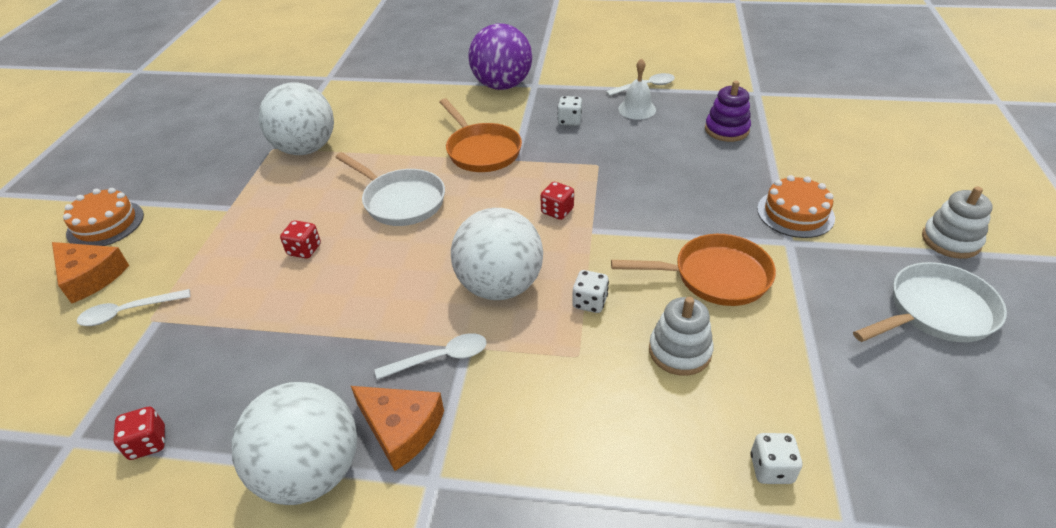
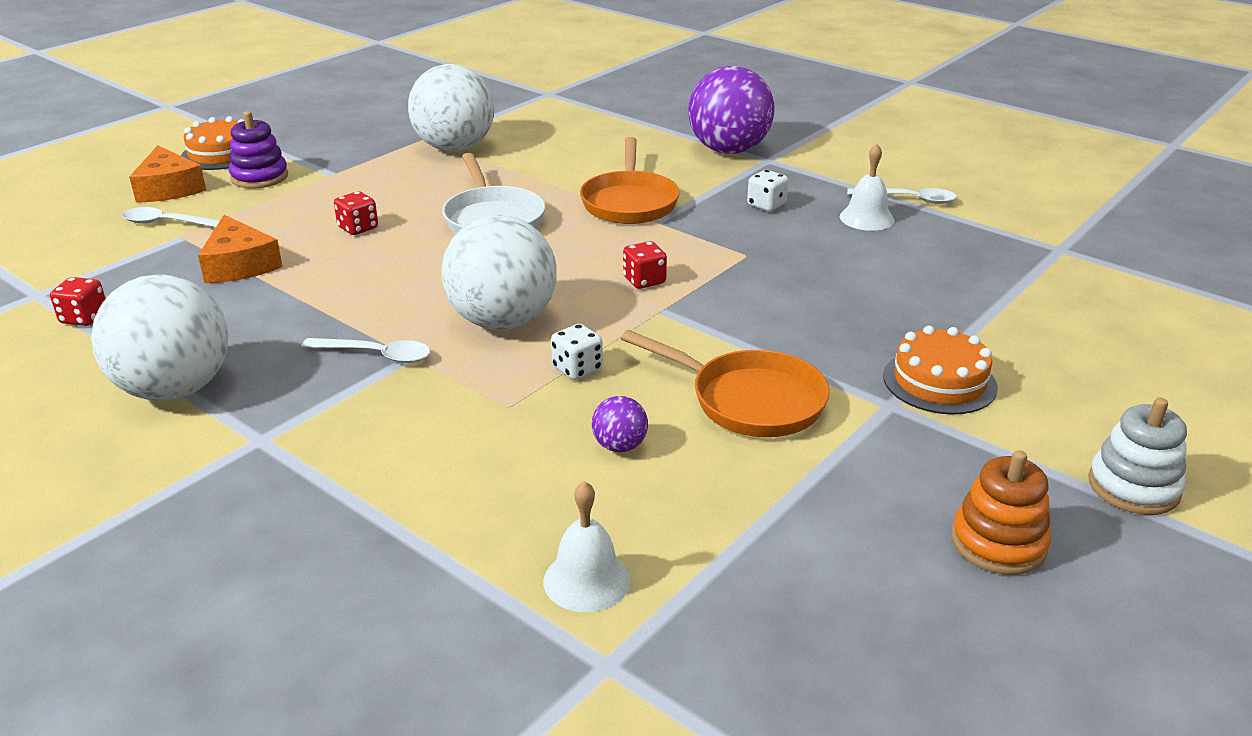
camera: 30 degrees right, 10 degrees down
orange cheese [351,386,444,471] -> orange cheese moved to [198,215,283,283]
white stacking toy [649,297,714,376] -> purple ball [592,396,648,452]
purple stacking toy [705,81,751,142] -> purple stacking toy moved to [229,111,288,189]
white dice [750,433,803,484] -> white bell [544,481,630,612]
white pan [853,262,1007,342] -> orange stacking toy [951,450,1051,575]

